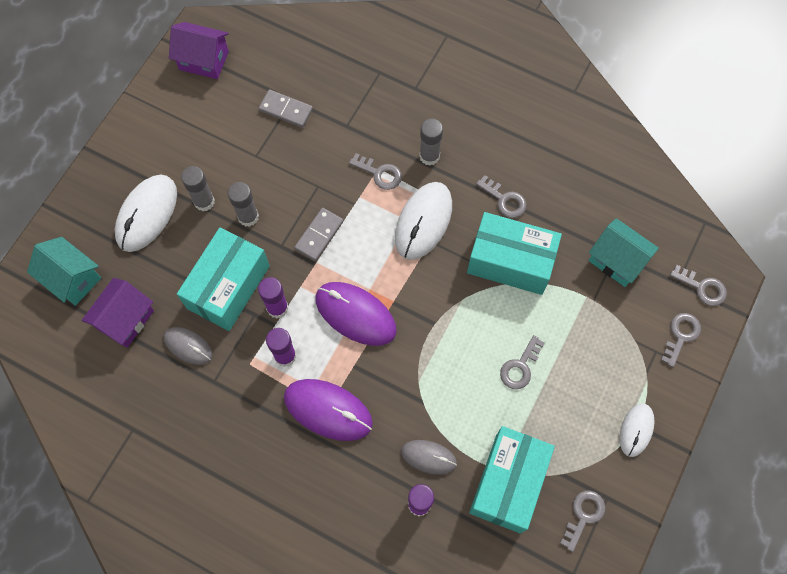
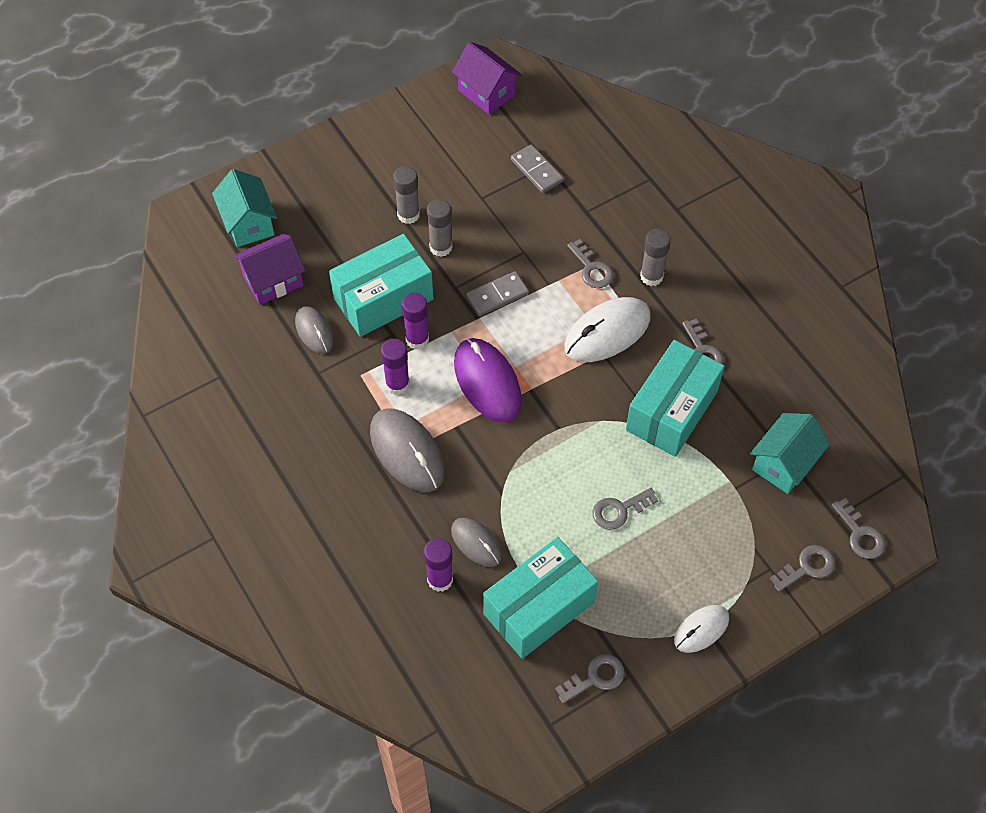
camera: 30 degrees right, 10 degrees down
white mouse [115,175,177,252] -> none
purple mouse [284,379,373,441] -> grey mouse [370,408,445,492]
turquoise box [467,212,562,295] -> turquoise box turned 75 degrees clockwise [626,340,725,457]
turquoise house [589,218,659,287] -> turquoise house turned 60 degrees clockwise [750,413,830,494]

